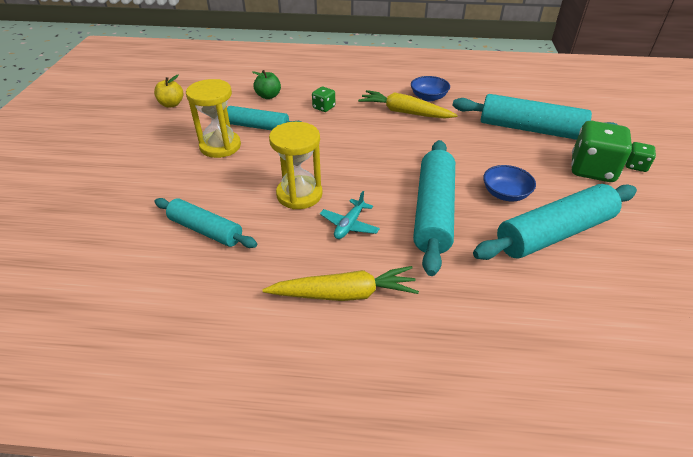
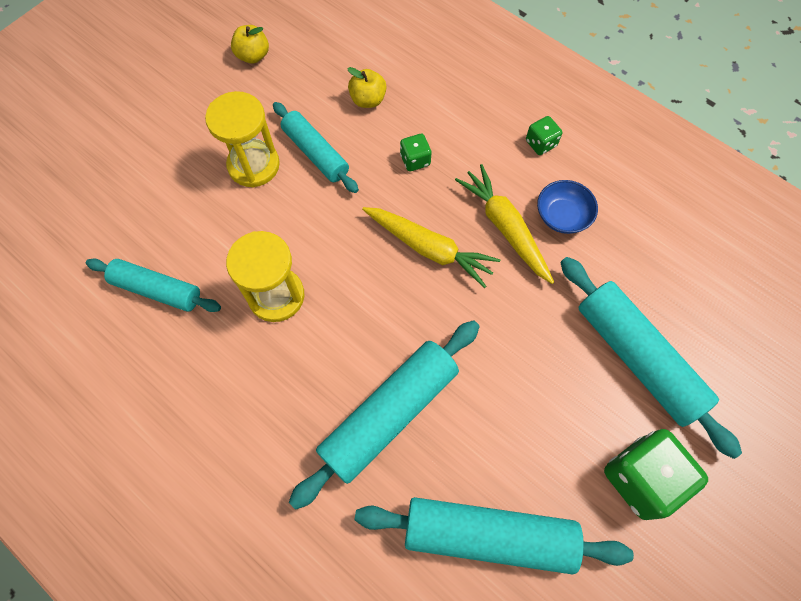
camera: 35 degrees right, 25 degrees up
turquoise rolling pin [155,198,257,248] -> turquoise rolling pin turned 45 degrees counterclockwise [86,259,221,312]
green apple [252,70,281,99] -> yellow apple [347,67,387,108]
yellow carrot [263,266,419,301] -> yellow carrot moved to [362,207,500,288]
turquoise plane [320,191,380,239] -> none
blue bowl [483,165,536,201] -> none
green dice [625,142,656,172] -> green dice moved to [526,116,562,155]

